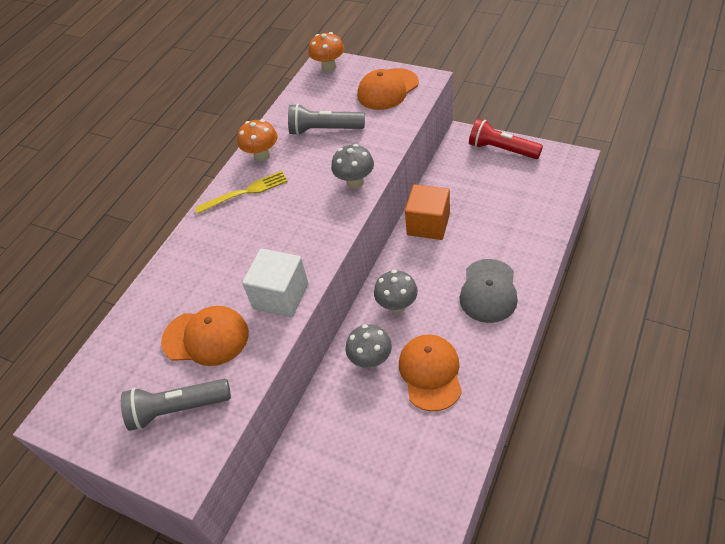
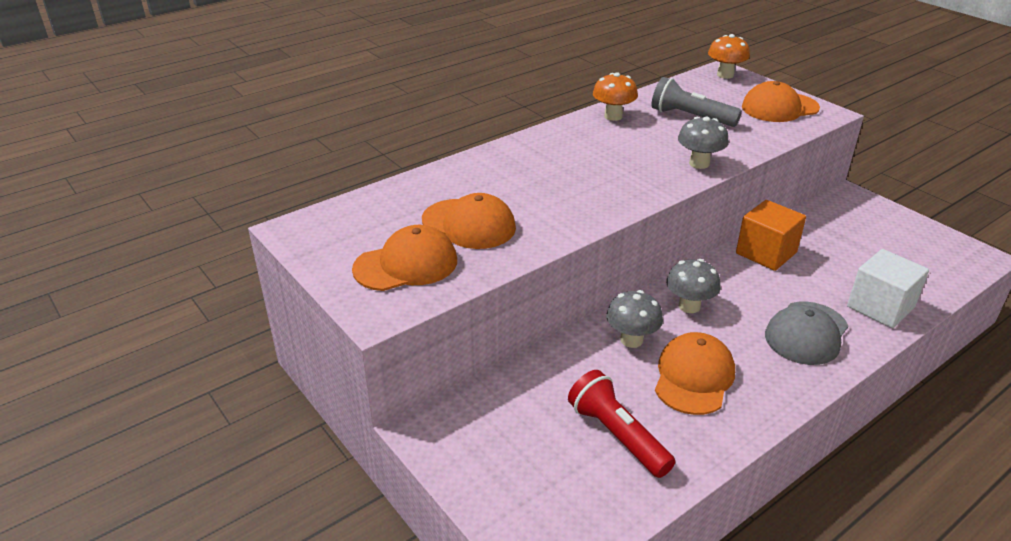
camera: 20 degrees right, 15 degrees down
grey flashlight [121,379,231,431] -> orange cap [352,225,457,291]
yellow fork [195,171,288,214] -> none
white cube [242,249,308,318] -> white cube moved to [847,249,929,328]
red flashlight [469,119,543,159] -> red flashlight moved to [568,370,675,478]

